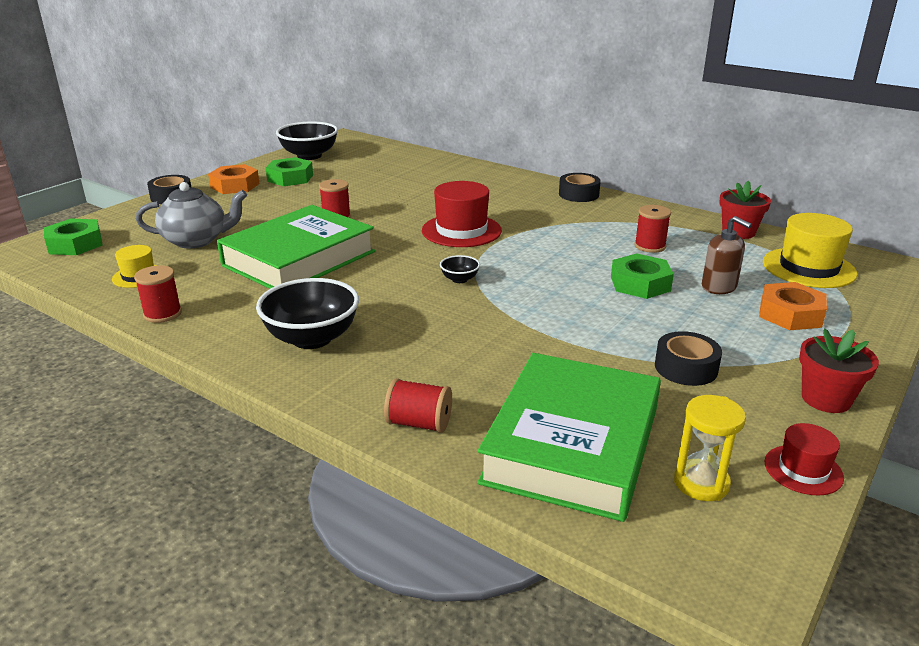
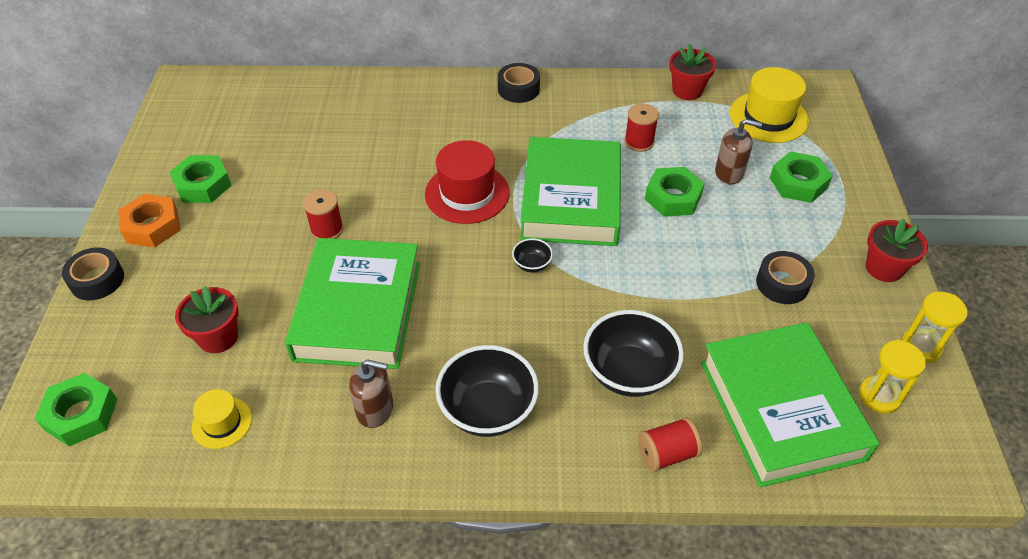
camera: 35 degrees left, 20 degrees up
red spool [134,265,182,323] -> none
grey teapot [136,182,247,249] -> red flower pot [175,286,239,353]
black bowl [276,121,338,160] -> black bowl moved to [583,310,684,397]
orange nut [759,282,827,330] -> green nut [770,152,832,203]
red hat [764,423,844,496] -> yellow hourglass [901,291,968,363]
none -> brown soap dispenser [349,360,393,428]
none -> green book [520,137,621,246]

